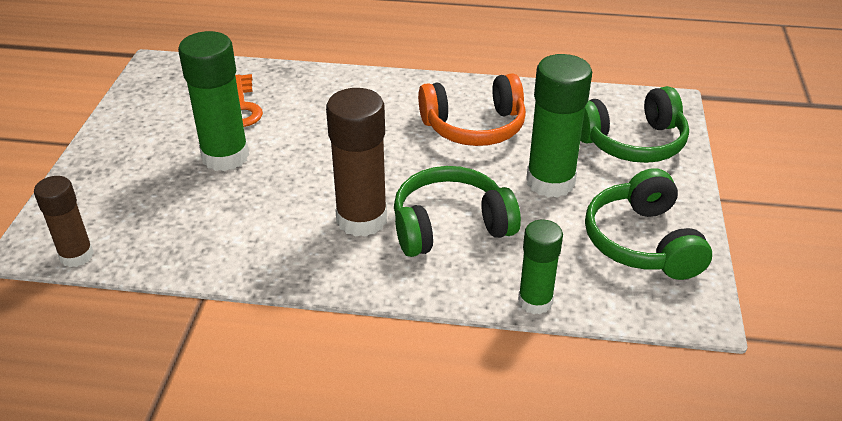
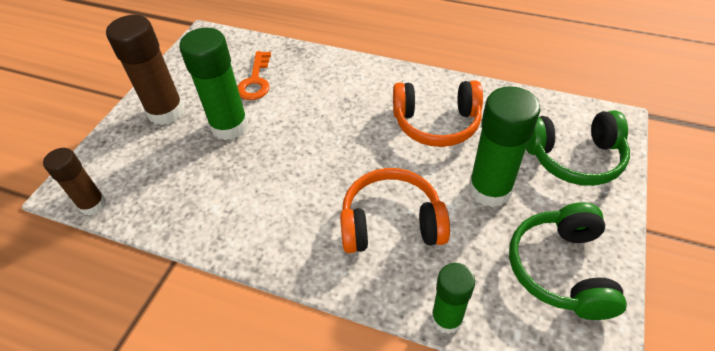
camera: 15 degrees right, 10 degrees up
brown glue stick [326,88,387,237] -> brown glue stick moved to [106,15,184,125]
green headphones [394,166,521,257] -> orange headphones [340,168,450,253]

